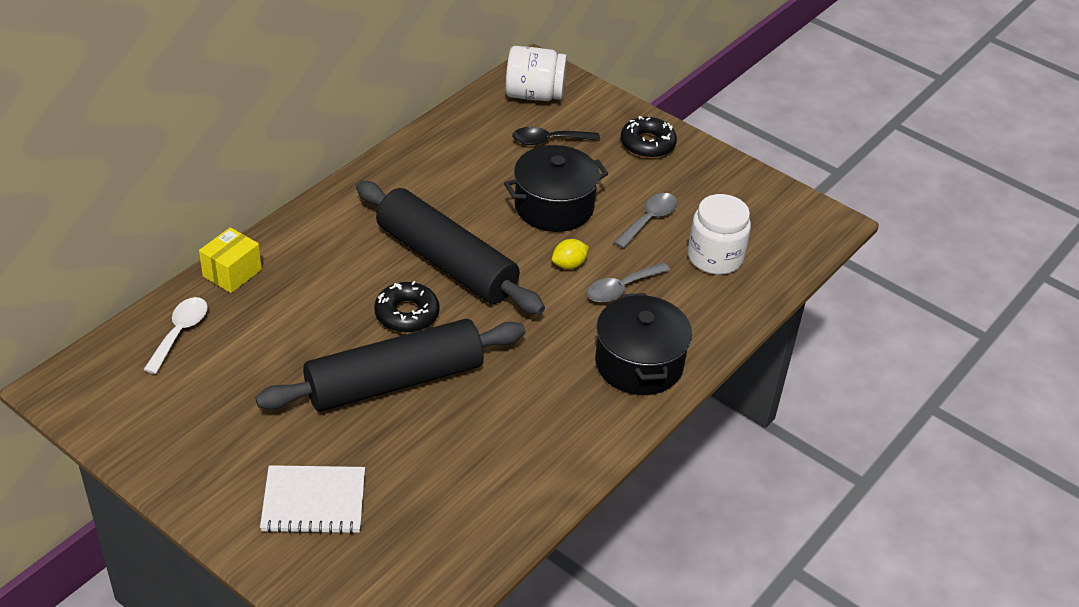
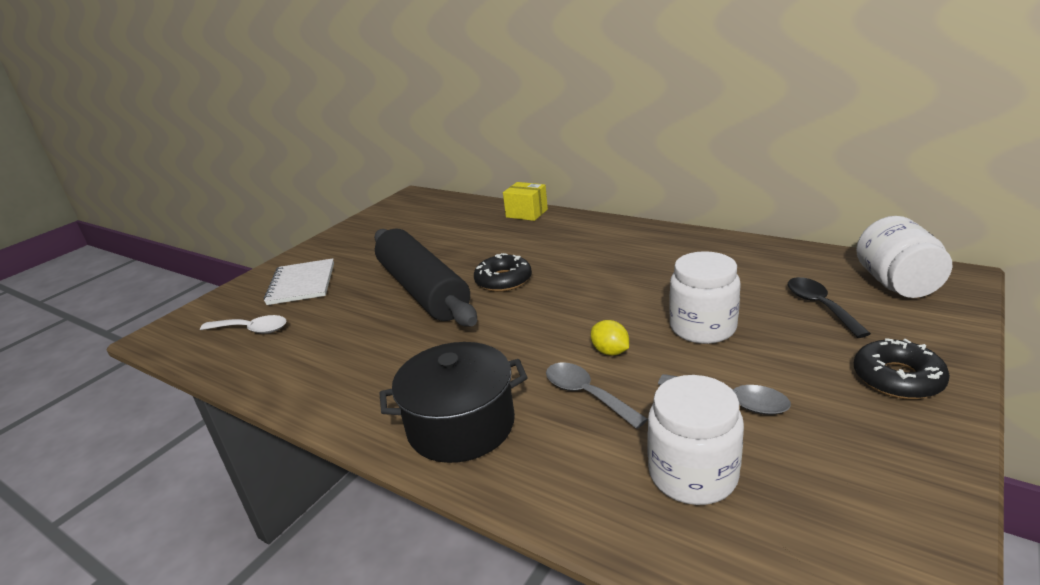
camera: 90 degrees right, 15 degrees down
white spoon [143,297,208,374] -> white spoon moved to [200,315,287,334]
black rolling pin [356,181,545,314] -> none
black pot [504,145,608,232] -> white jar [669,251,741,344]

